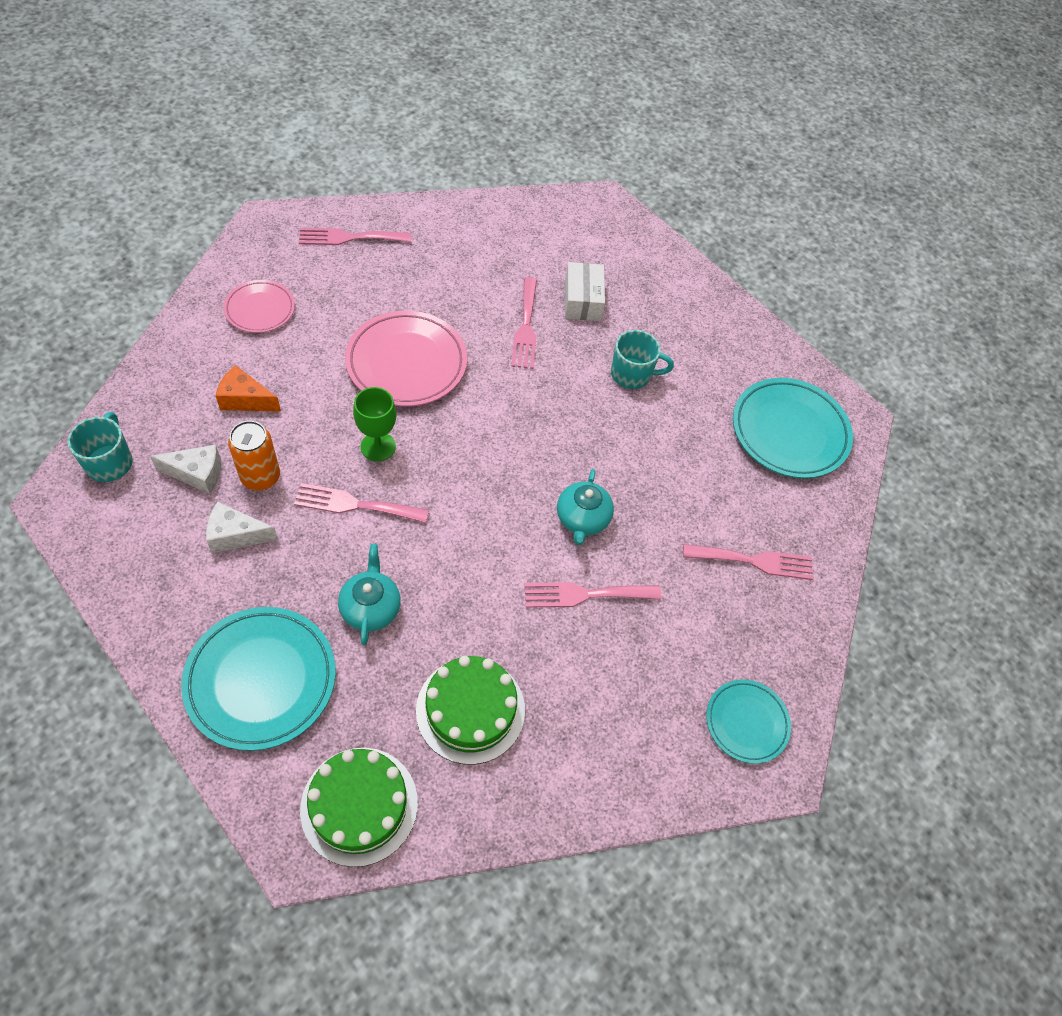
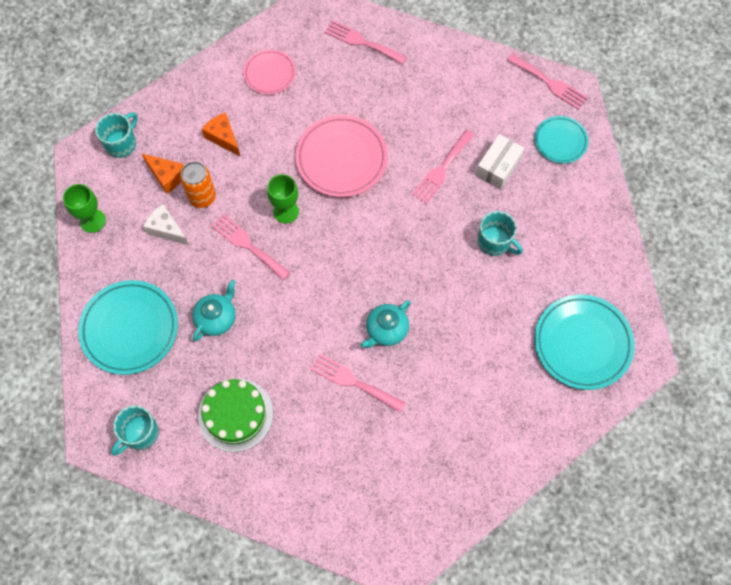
camera: 40 degrees right, 10 degrees up
white cheese [150,444,221,494] -> orange cheese [141,153,184,194]
green cake [300,748,418,867] -> turquoise mug [111,406,159,455]
pink fork [683,544,813,580] -> pink fork moved to [507,53,588,109]
turquoise plate [706,679,791,764] -> turquoise plate moved to [535,116,588,163]
none -> green goblet [63,184,106,233]

